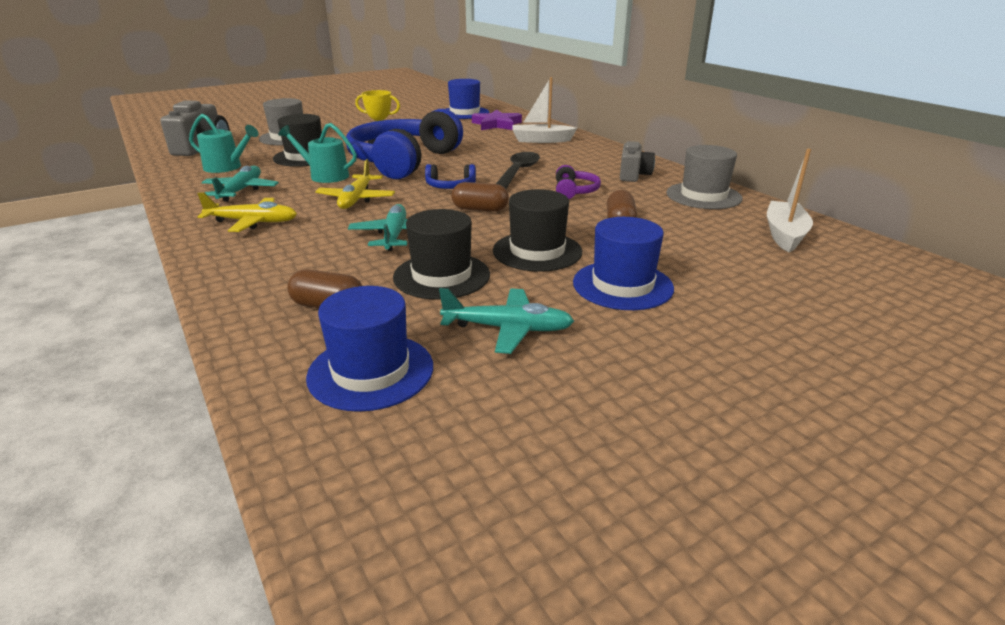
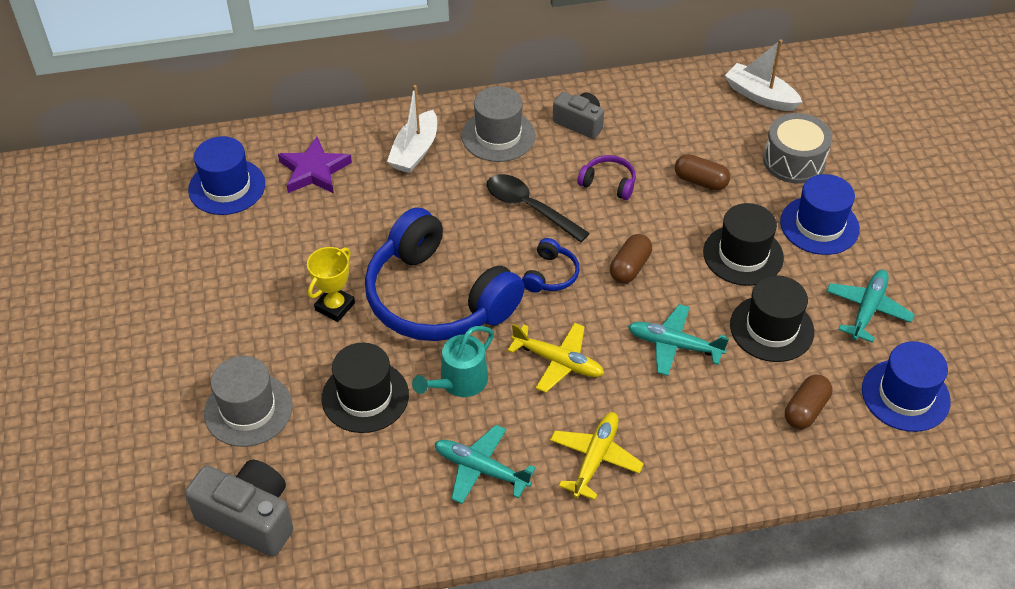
camera: 70 degrees left, 20 degrees up
turquoise watering can [189,114,259,173] -> none
grey hat [666,145,743,209] -> grey hat moved to [461,86,535,162]
none -> grey drum [763,113,832,184]

